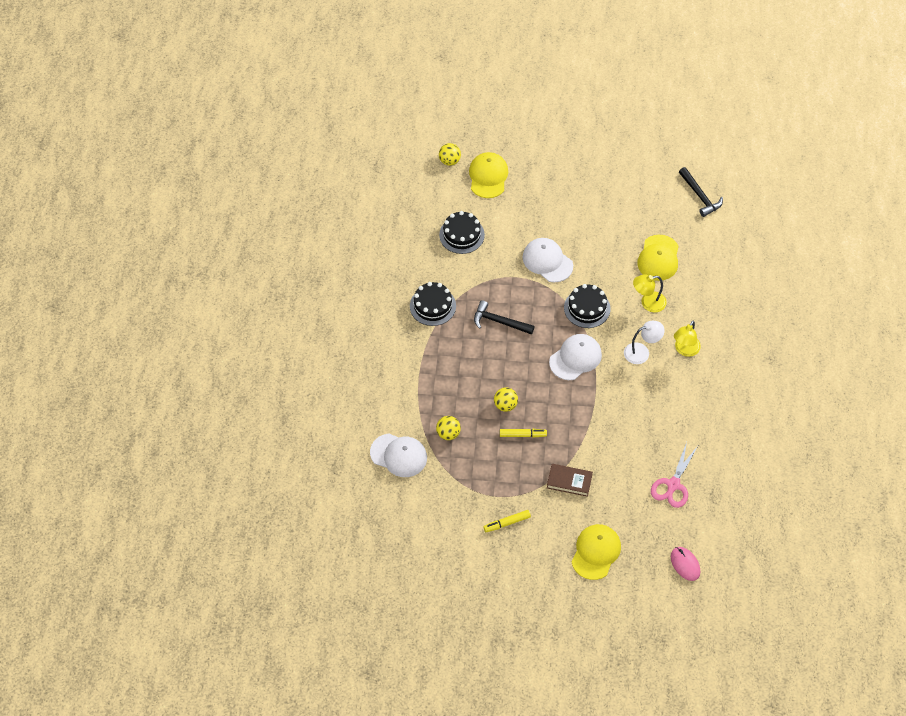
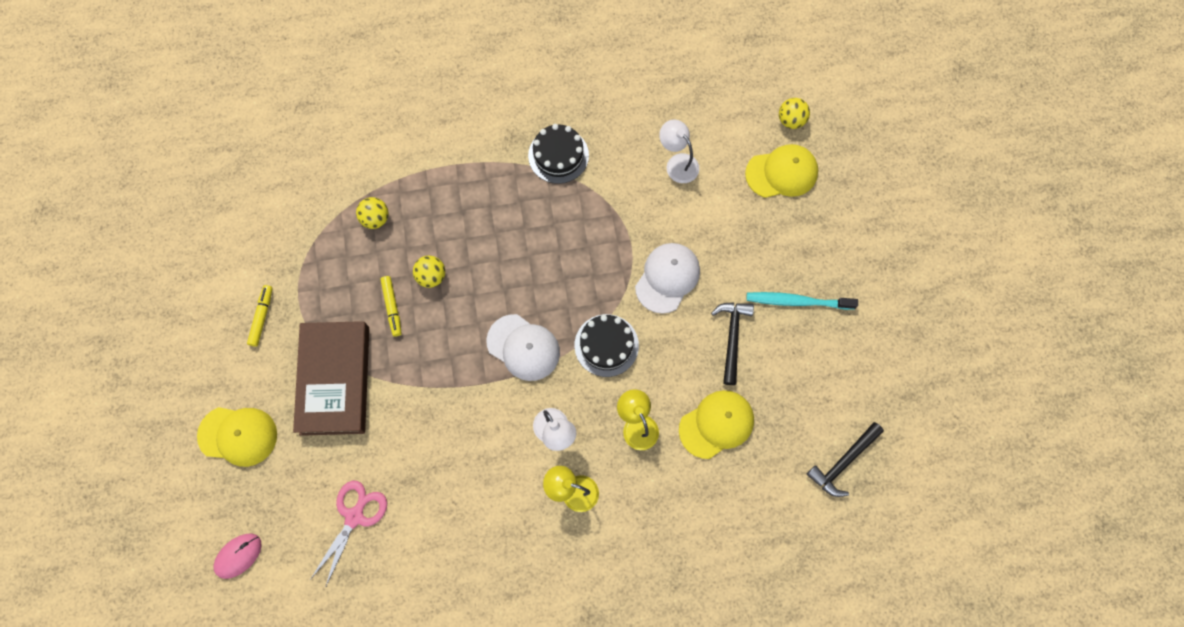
camera: 75 degrees right, 15 degrees up
white cap [370,433,427,477] -> none
black cake [439,211,485,254] -> white lamp [659,120,699,183]
black hammer [474,300,535,335] -> black hammer moved to [711,302,754,385]
yellow marker [483,510,531,532] -> yellow marker turned 45 degrees clockwise [247,285,273,347]
brown book [547,464,593,497] -> brown book [293,321,369,436], size x1.99
yellow cap [637,235,679,281] -> yellow cap turned 150 degrees clockwise [679,390,754,459]
pink scissors [651,442,698,508] -> pink scissors turned 105 degrees clockwise [310,481,387,588]
none -> turquoise toothbrush [746,292,858,310]

